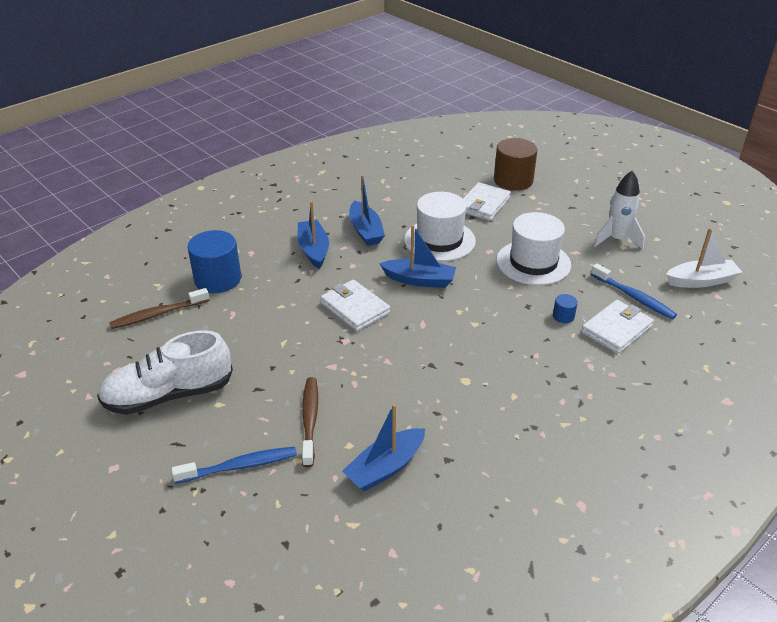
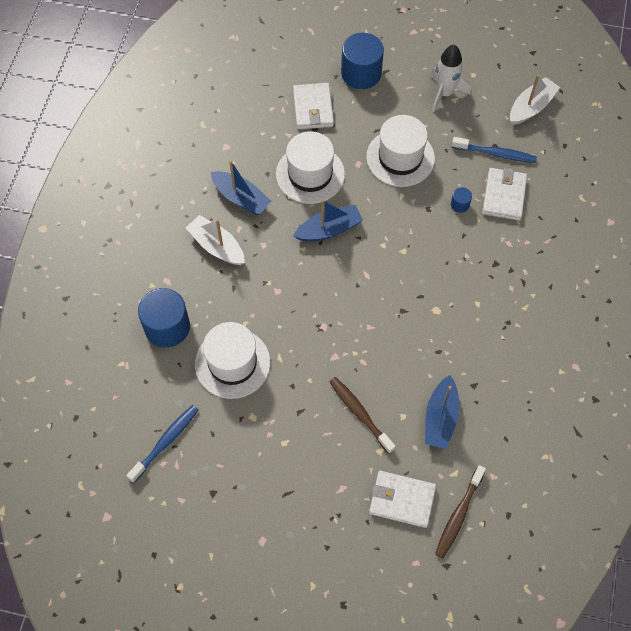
camera: 35 degrees left, 25 degrees up
white shoe [97,330,233,415] -> none
brown toothbrush [109,288,209,329] -> brown toothbrush moved to [435,465,486,558]
blue toothbrush [171,447,297,484] -> blue toothbrush moved to [126,405,199,483]
blue boat [298,201,329,269] -> white boat [186,215,245,265]
white wallet [320,280,390,331] -> white wallet moved to [369,471,436,528]
brown cylinder [494,138,537,190] -> none
none -> white hat [195,322,270,399]
none -> blue cylinder [341,33,384,89]

